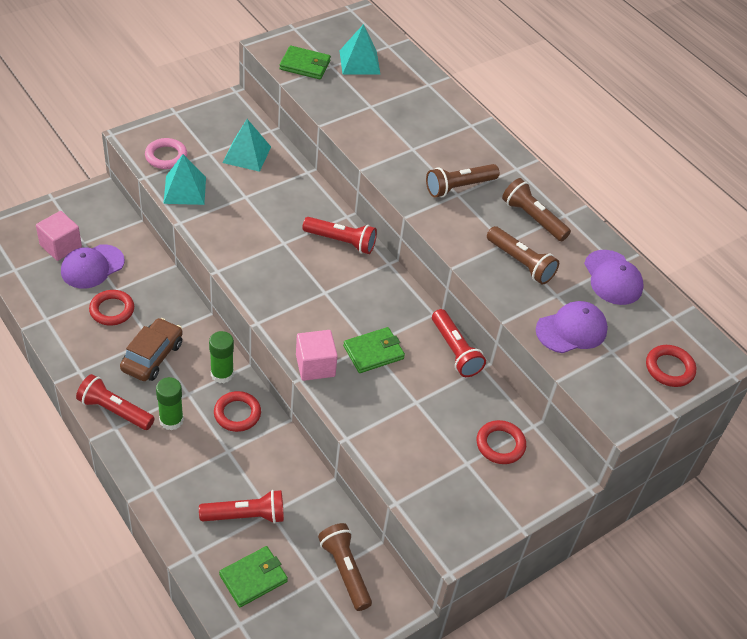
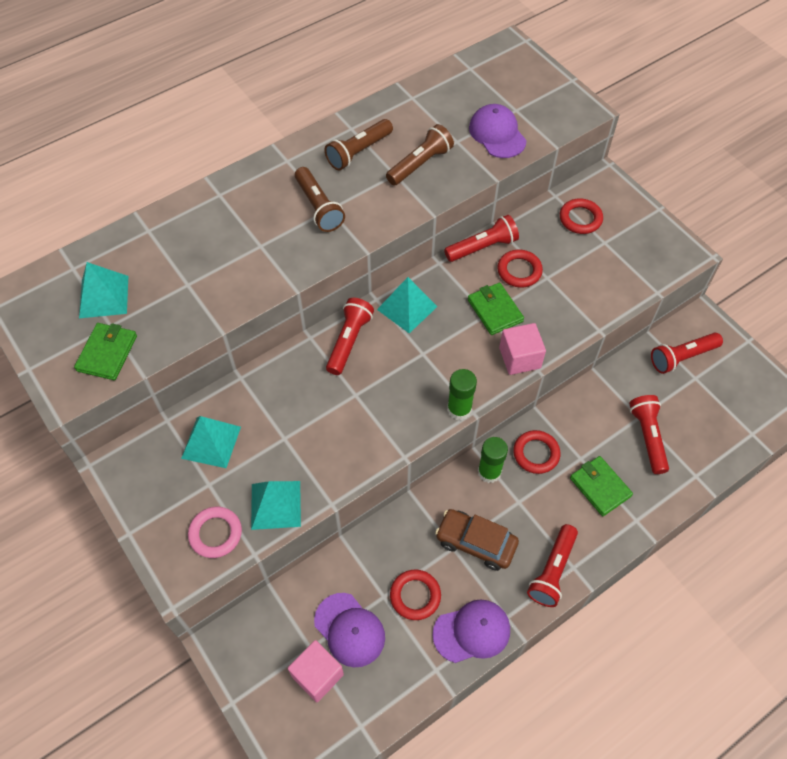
camera: 85 degrees left, 10 degrees up
green glue stick [156,377,184,431] -> green glue stick moved to [447,369,477,420]
green wallet [219,546,288,607] -> green wallet moved to [570,456,633,516]
brown flashlight [318,523,372,611] -> red flashlight [651,333,723,374]
purple cap [584,250,644,305] -> purple cap moved to [432,600,510,663]
red ring [646,345,696,387] -> red ring moved to [497,250,543,288]
none -> turquoise pyramid [377,277,437,334]

